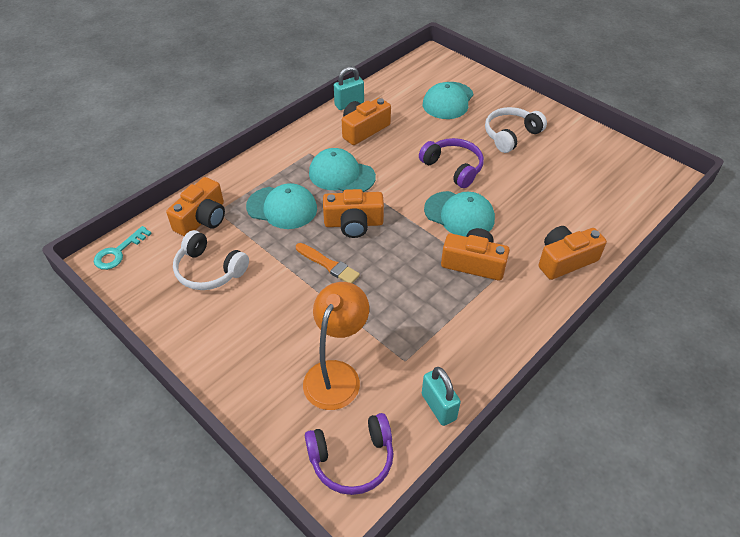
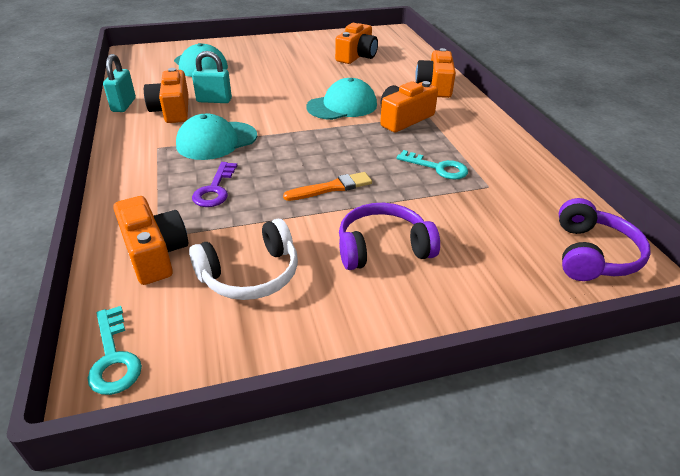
camera: 60 degrees left, 10 degrees down
turquoise cap [246,183,317,229] -> purple key [192,162,237,207]
orange lamp [303,282,369,410] -> none
orange camera [323,189,384,238] -> orange camera moved to [335,23,378,64]
purple headphones [419,138,484,188] -> purple headphones moved to [339,203,440,270]
turquoise padlock [422,367,461,426] -> turquoise padlock moved to [192,51,232,103]
white headphones [485,107,547,153] -> none
none -> turquoise key [396,150,468,180]

